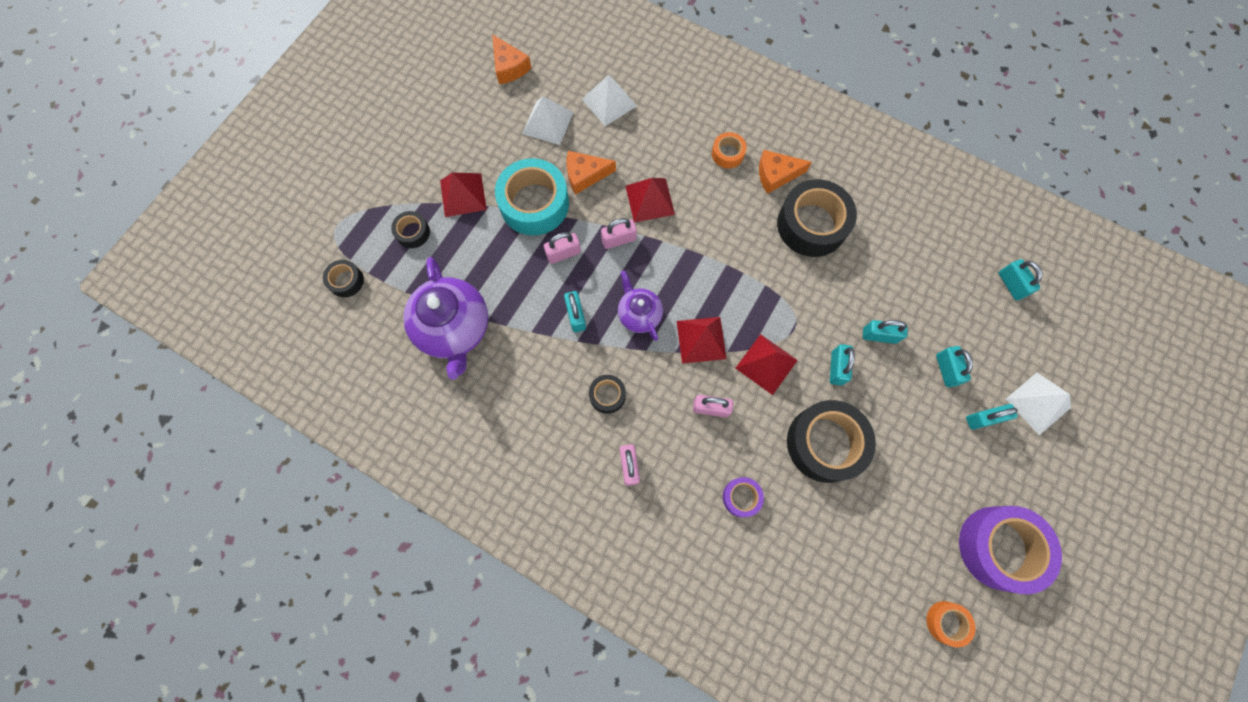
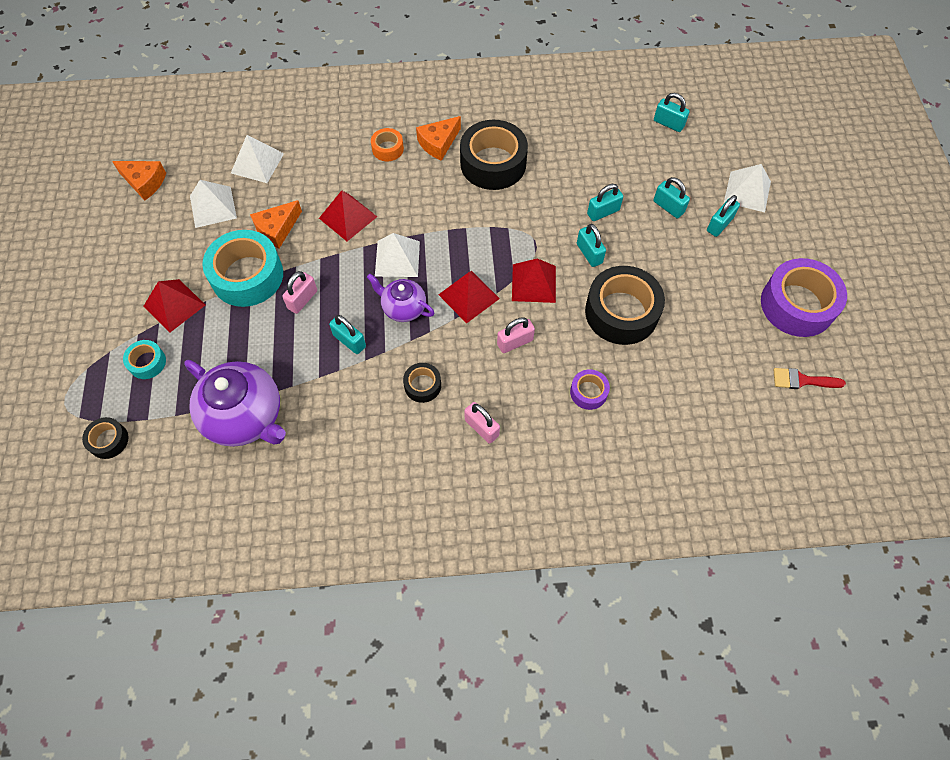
camera: 35 degrees left, 10 degrees down
black tape [391,211,430,248] -> turquoise tape [123,340,166,379]
pink padlock [601,218,637,249] -> none
orange tape [926,601,976,647] -> red brush [774,368,846,389]
none -> white pyramid [375,233,420,277]

